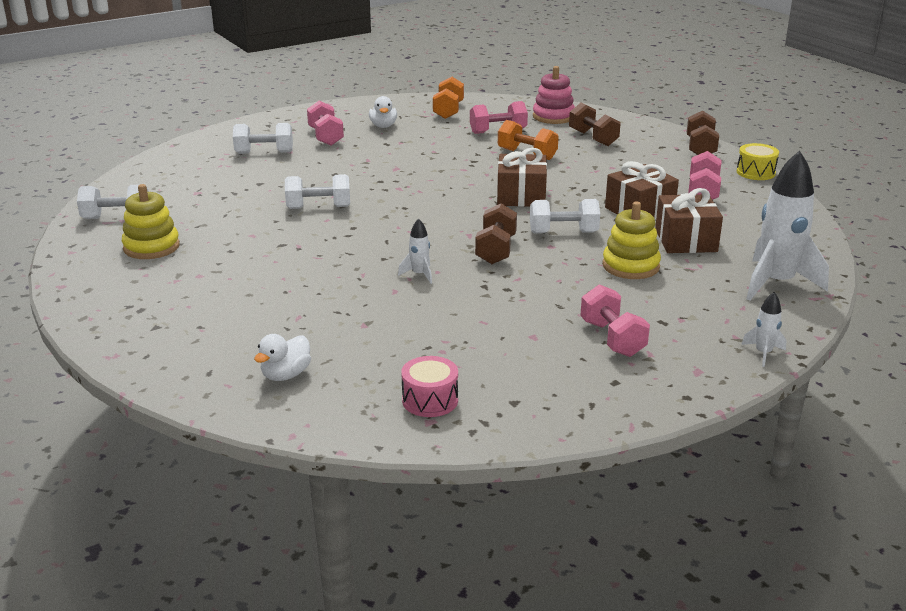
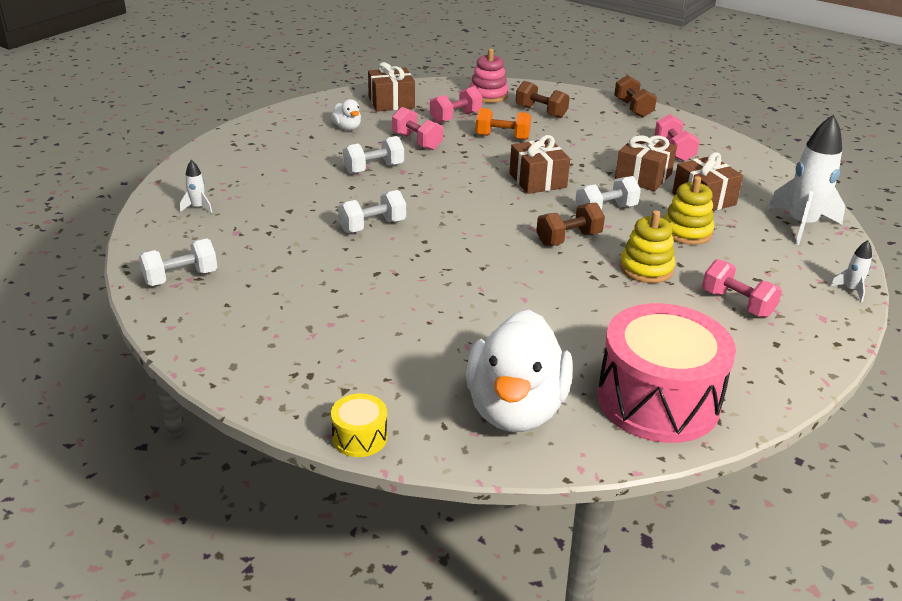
camera: 25 degrees left, 5 degrees up
yellow stacking toy [122,184,180,259] -> yellow stacking toy moved to [620,210,675,283]
white dumbbell [233,123,293,154] -> white dumbbell moved to [343,136,404,174]
white duck [254,334,311,381] -> white duck [466,310,573,432], size x2.39
pink dumbbell [307,101,344,145] -> pink dumbbell moved to [392,107,443,150]
white rocket [398,218,432,284] -> white rocket moved to [179,160,212,214]
pink drum [401,356,458,417] -> pink drum [597,303,736,443], size x2.35
orange dumbbell [433,77,464,119] -> brown gift [368,62,415,112]
brown dumbbell [475,203,517,264] -> brown dumbbell turned 75 degrees clockwise [536,203,605,246]
yellow drum [737,143,779,180] -> yellow drum moved to [331,393,387,457]

